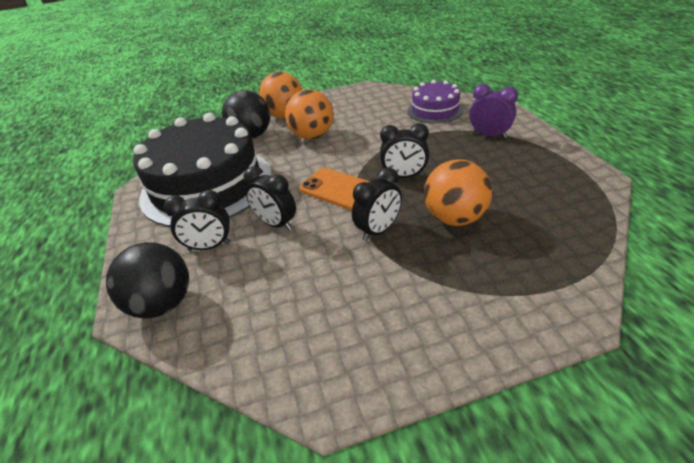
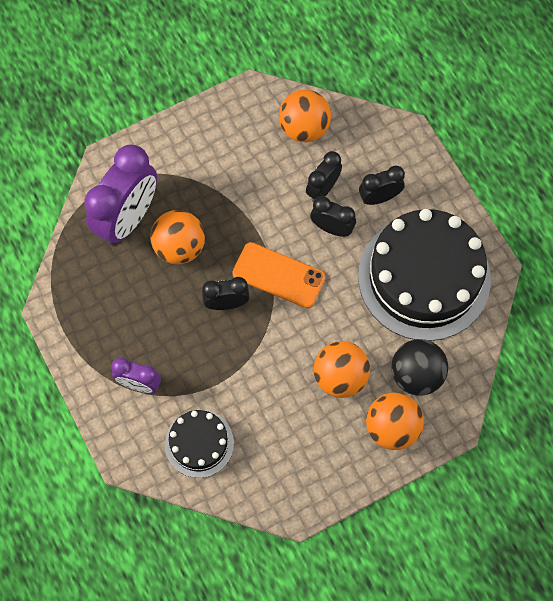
camera: 165 degrees right, 30 degrees up
black ball [106,242,189,318] -> none
black clock [352,167,402,241] -> black clock moved to [306,151,342,202]
purple cake [407,80,464,124] -> black cake [165,410,234,478]
none -> purple clock [84,145,157,245]
none -> orange ball [279,90,331,142]

